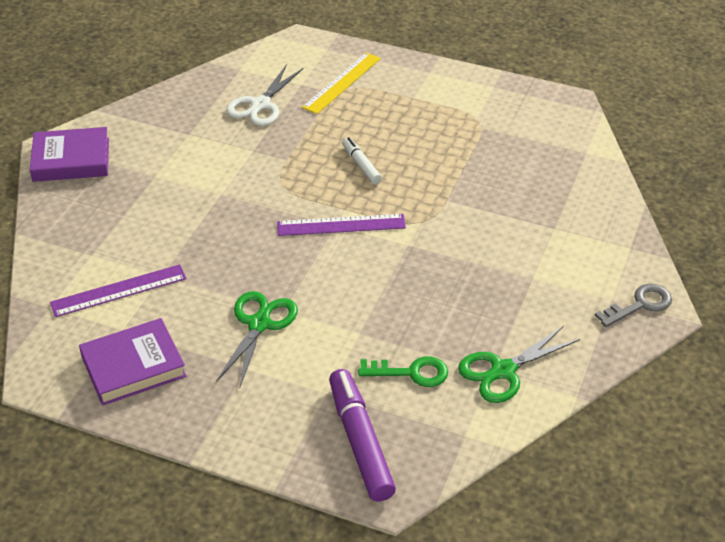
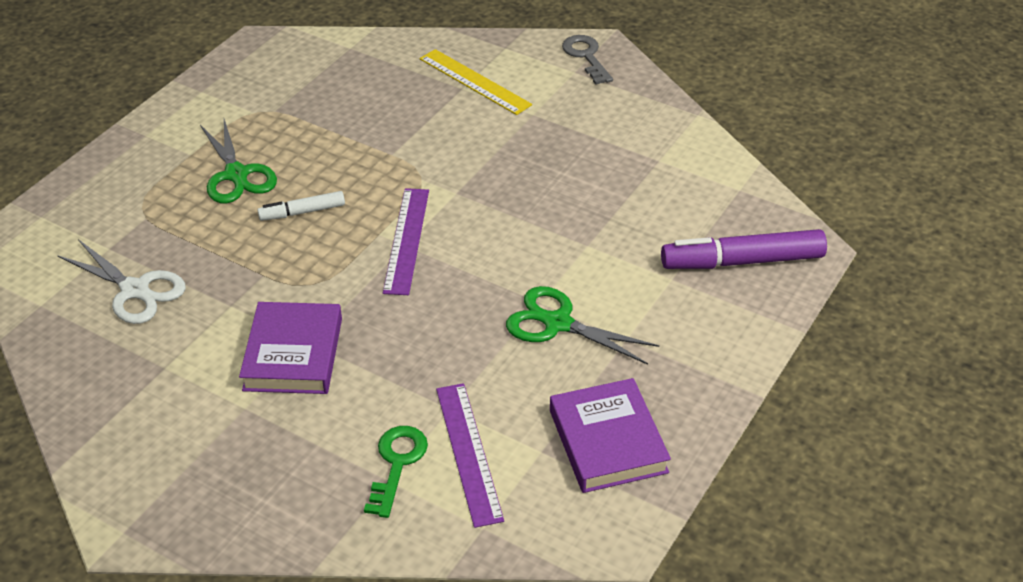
camera: 80 degrees left, 0 degrees up
purple book [30,127,109,182] -> purple book moved to [239,302,342,394]
yellow ruler [302,52,381,114] -> yellow ruler moved to [420,49,532,115]
green key [358,356,448,387] -> green key moved to [364,426,428,518]
green scissors [458,326,580,403] -> green scissors moved to [200,119,277,203]

